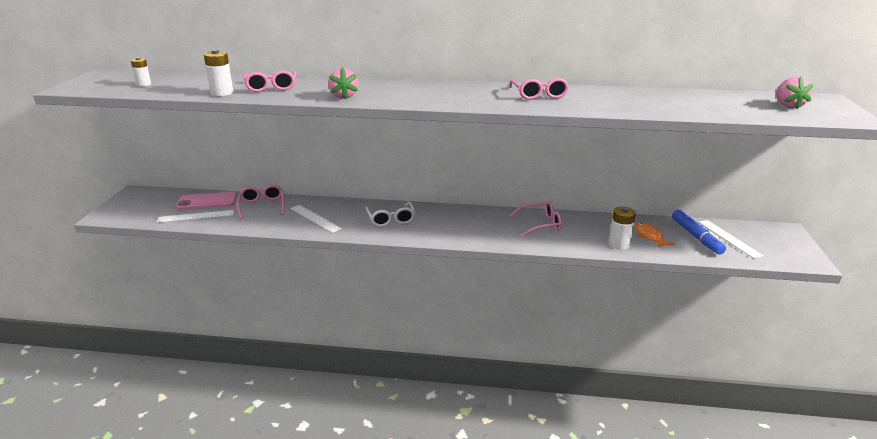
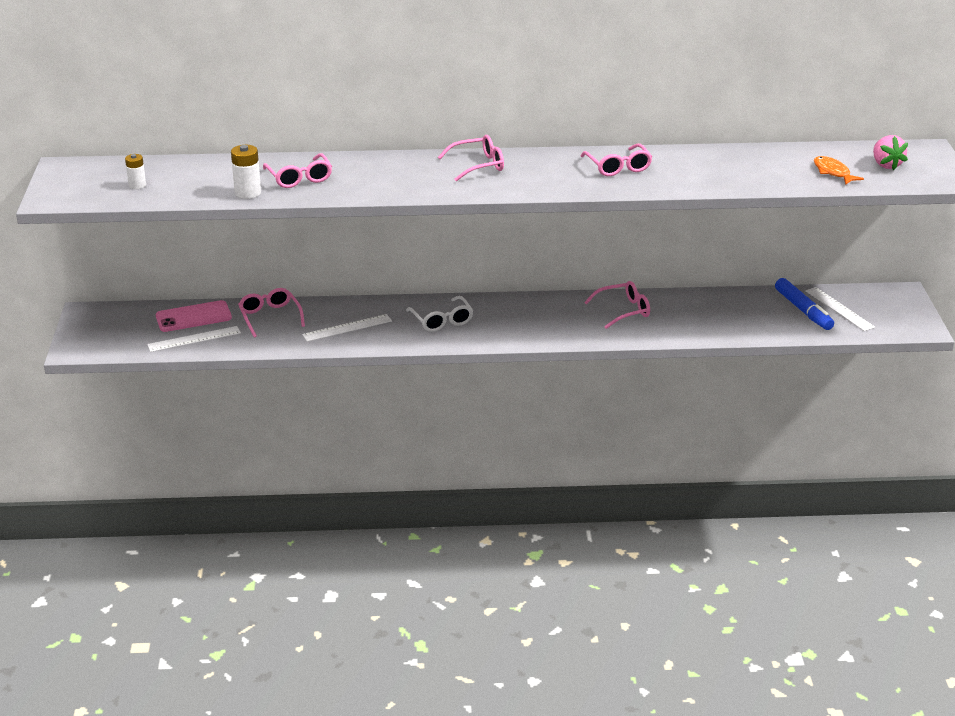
camera: 10 degrees left, 5 degrees up
white ruler [290,205,342,233] -> white ruler turned 60 degrees counterclockwise [302,314,392,342]
pink strawberry [328,68,358,99] -> none
white battery [609,206,636,250] -> none
orange fish [635,222,674,248] -> orange fish moved to [814,156,864,185]
none -> pink glasses [438,135,504,181]

